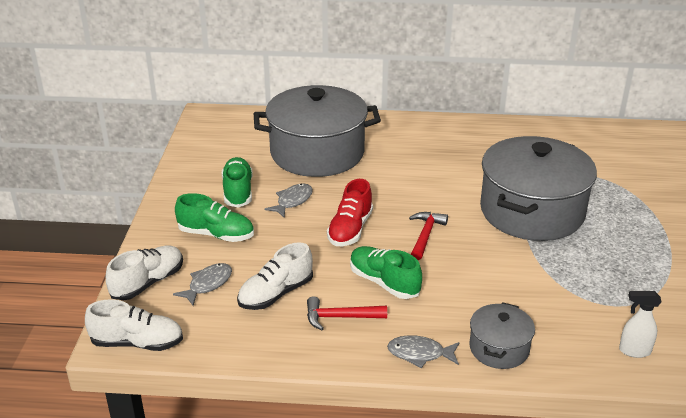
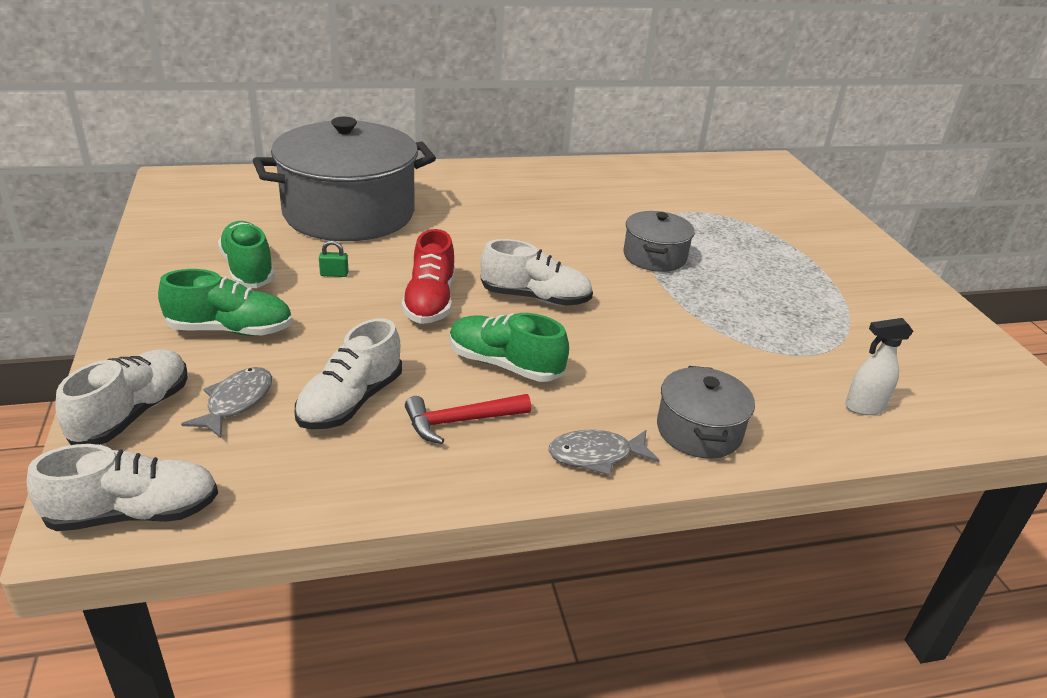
camera: 20 degrees left, 0 degrees up
grey fish [265,183,313,218] -> green padlock [319,240,349,277]
red hammer [409,212,448,260] -> white shoe [481,239,593,306]
grey pot [480,136,597,241] -> grey pot [623,211,695,272], size x0.47

